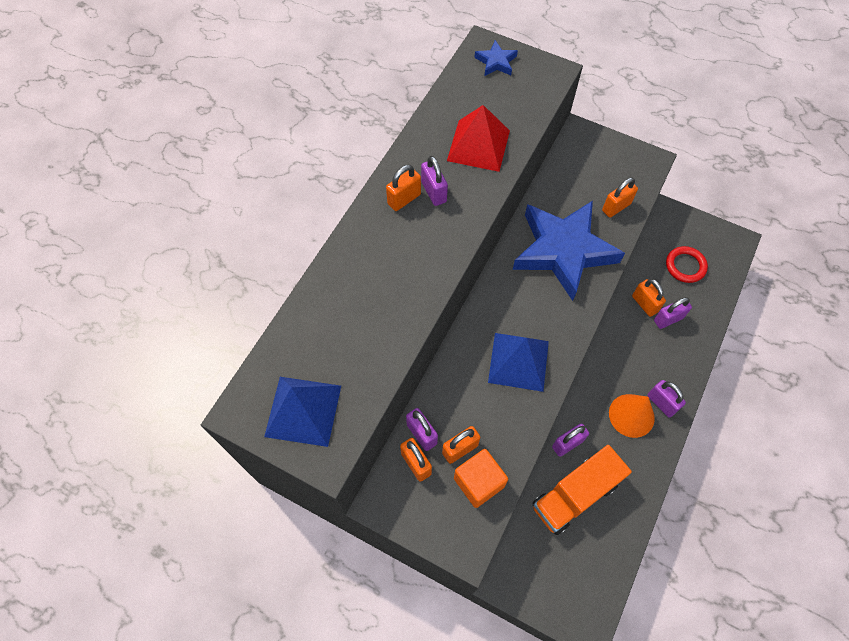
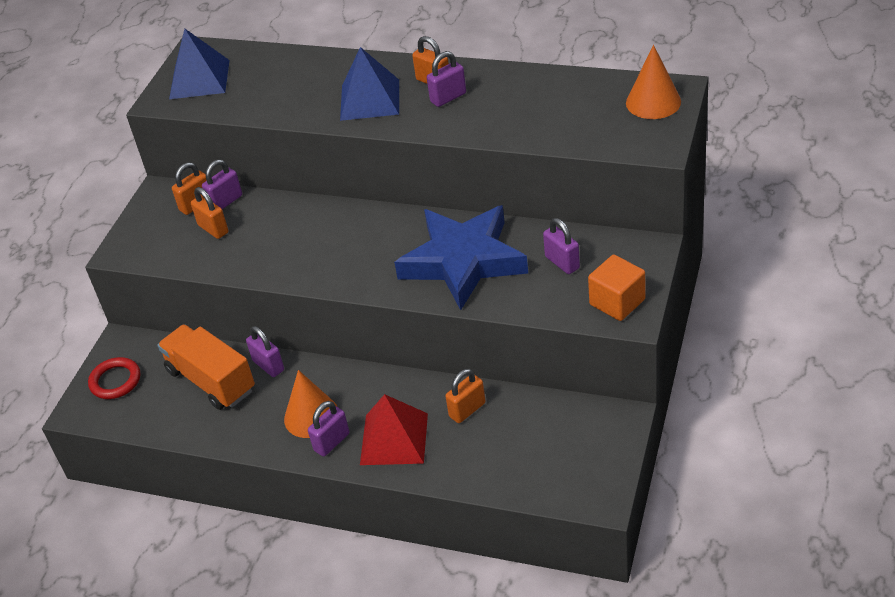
camera: 85 degrees right, 20 degrees down
red pyramid [447,105,510,172] -> red pyramid moved to [360,394,428,465]
orange cube [454,449,508,508] -> orange cube moved to [588,255,645,321]
blue star [474,40,518,76] -> orange cone [626,45,681,119]
blue pyramid [488,333,549,392] -> blue pyramid moved to [340,47,399,121]
orange padlock [602,177,638,218] -> none
purple padlock [654,297,692,329] -> purple padlock moved to [543,218,580,274]
red ring [666,246,708,283] -> red ring moved to [88,357,140,399]

